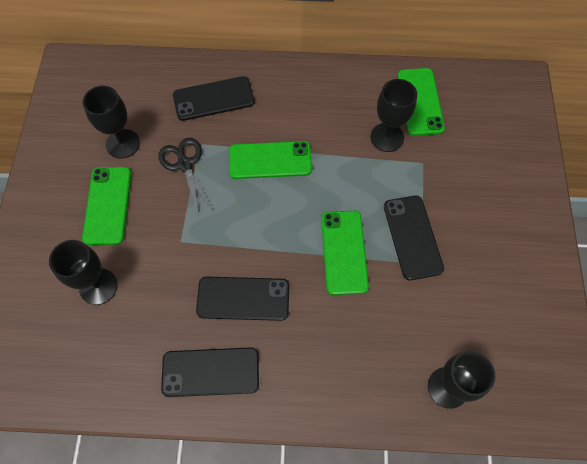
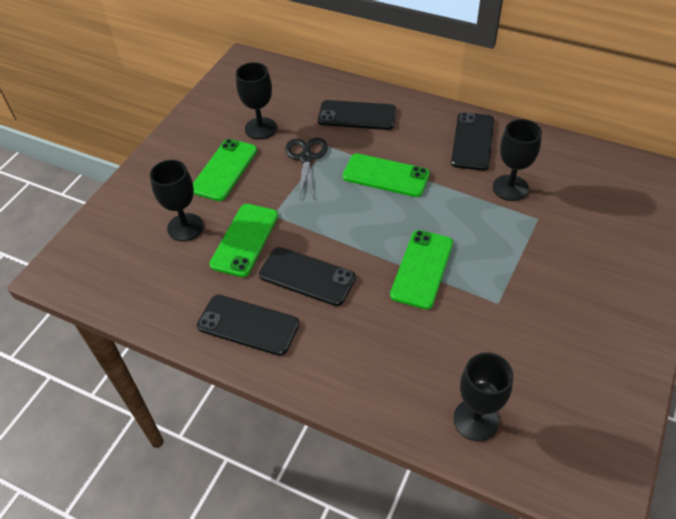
camera: 25 degrees right, 15 degrees down
black phone [384,195,444,280] -> black phone moved to [451,112,494,171]
green phone [397,68,445,136] -> green phone moved to [209,204,278,277]

